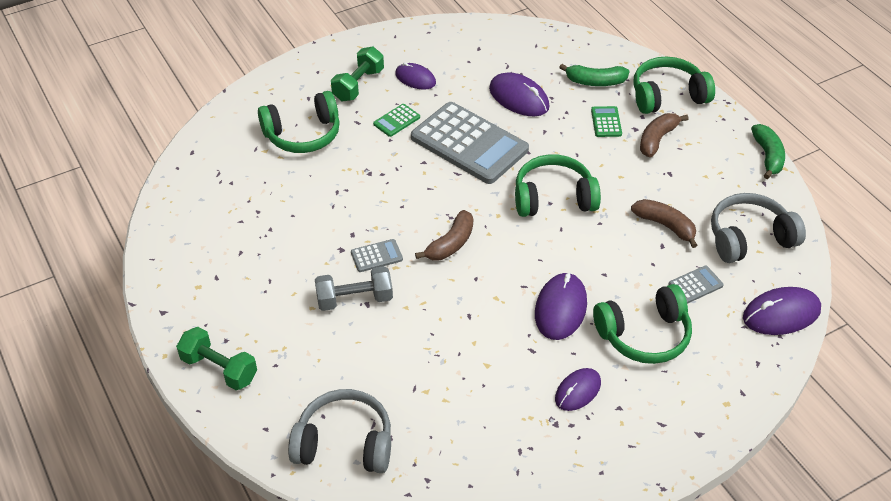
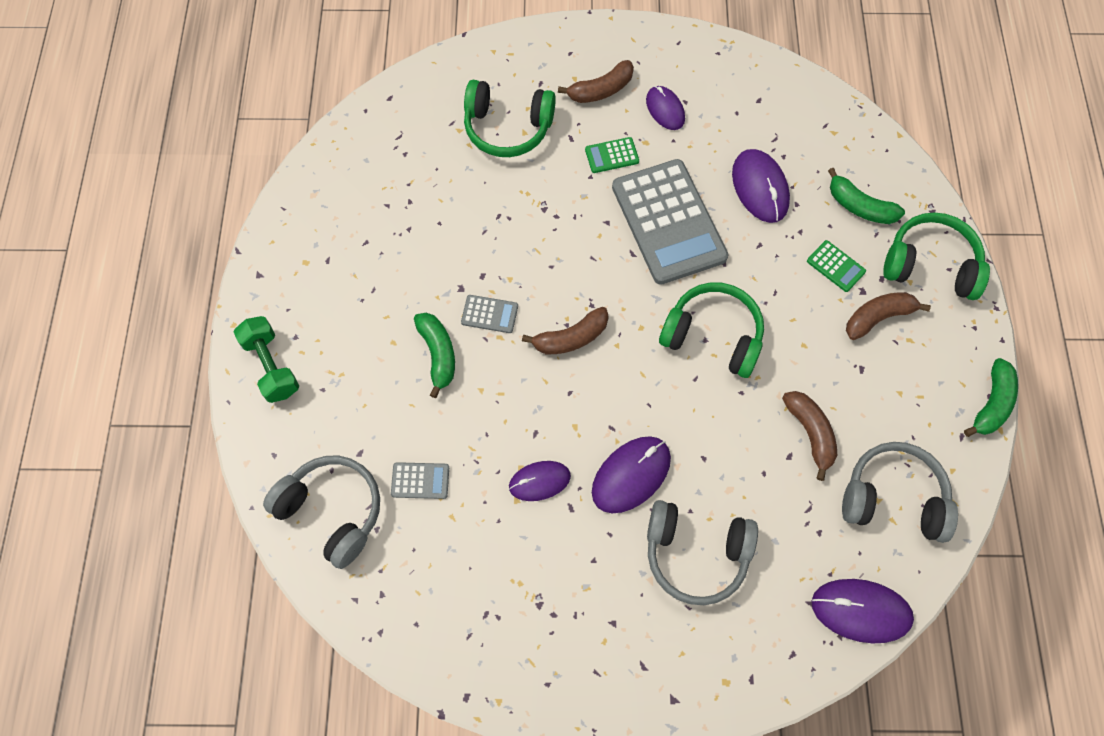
camera: 30 degrees right, 20 degrees up
grey dumbbell [315,266,393,311] -> green banana [414,313,455,398]
green dumbbell [331,46,384,101] -> brown banana [558,60,634,103]
purple mouse [555,368,601,411] -> purple mouse moved to [509,461,571,501]
green calculator [591,106,622,137] -> green calculator turned 105 degrees clockwise [807,240,866,292]
green headphones [593,284,692,364] -> grey headphones [647,500,758,605]
grey calculator [668,266,724,304] -> grey calculator moved to [391,462,449,499]

